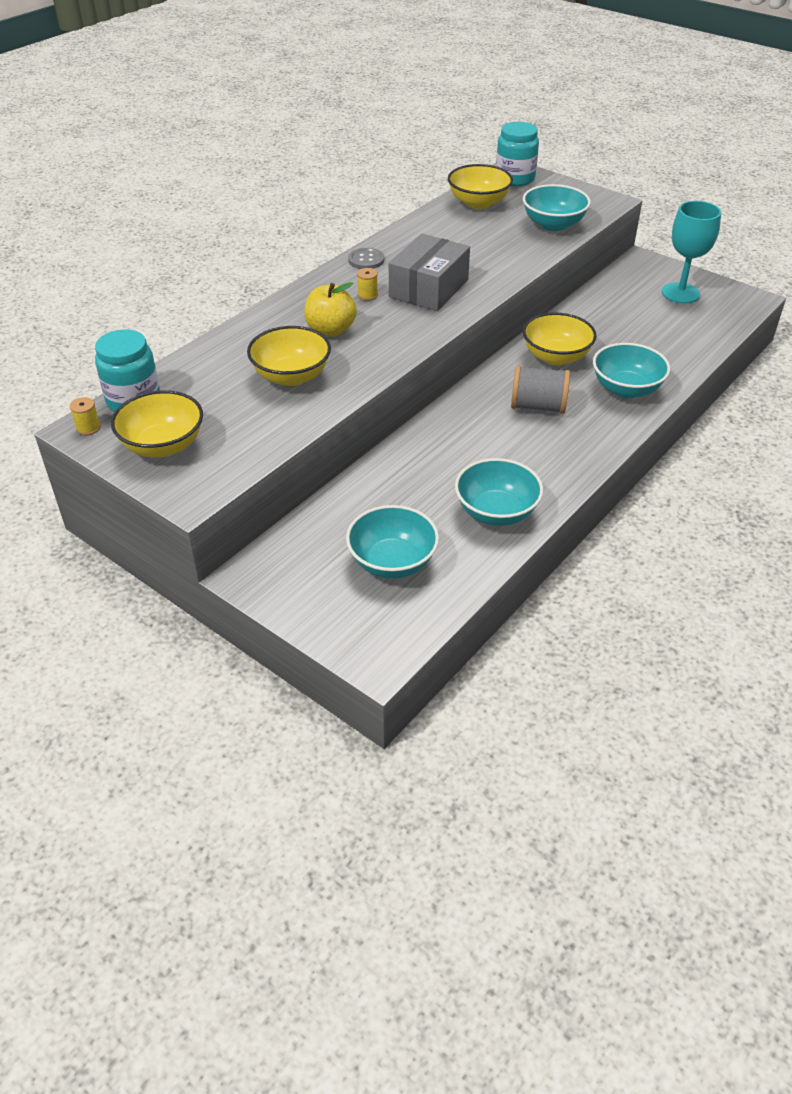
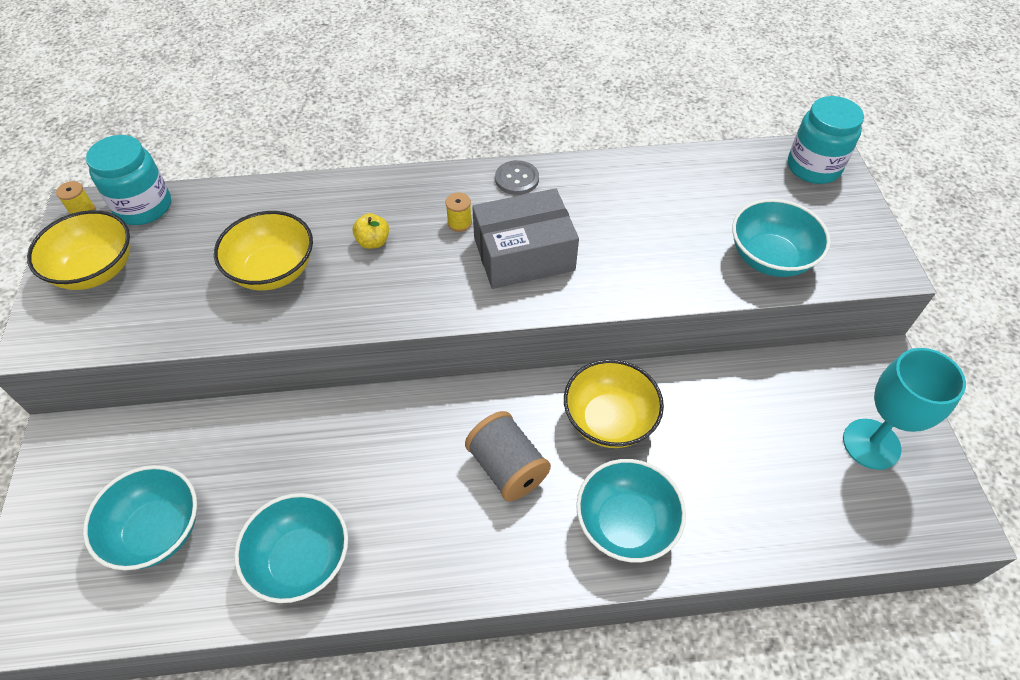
camera: 45 degrees right, 10 degrees up
yellow apple [304,282,357,337] -> yellow apple [352,213,389,249], size x0.59
yellow bowl [448,164,513,209] -> none

